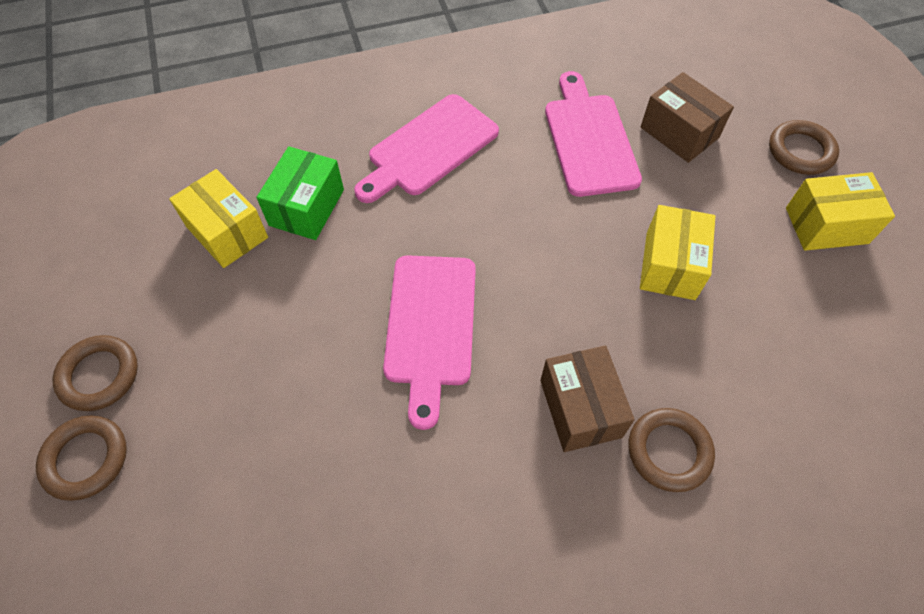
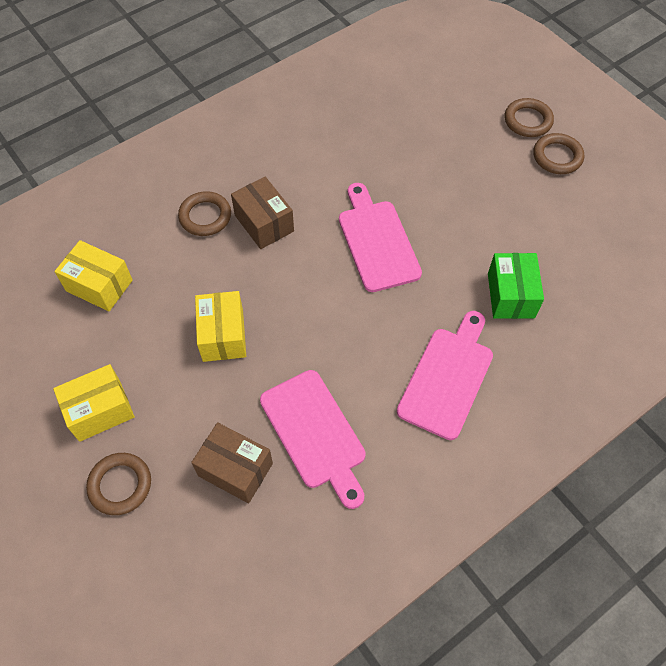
camera: 160 degrees right, 0 degrees up
yellow box [169,169,268,268] -> yellow box moved to [54,240,133,311]

